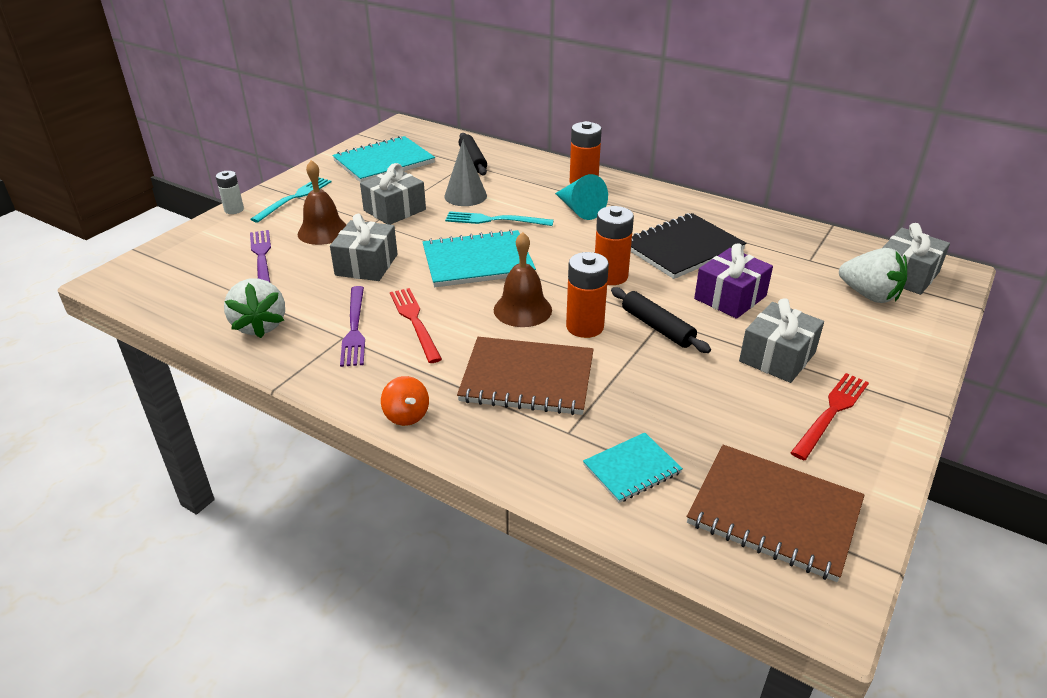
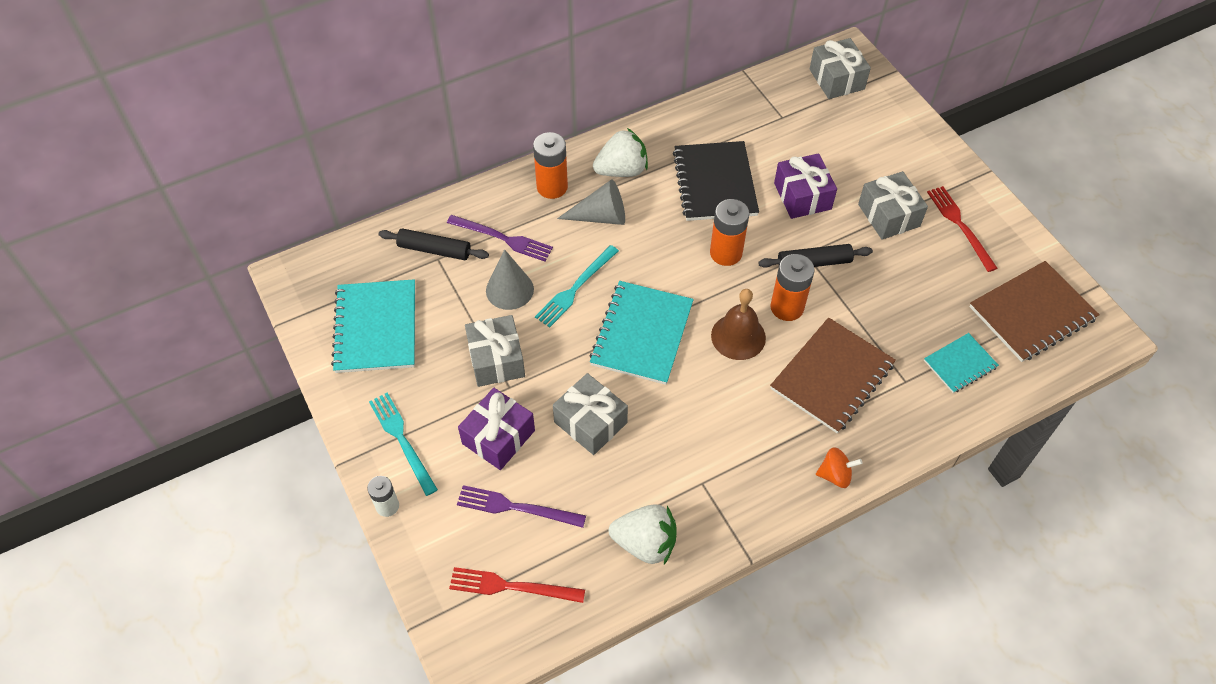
camera: 60 degrees left, 20 degrees up
brown bell [298,160,347,245] -> purple gift [458,388,535,470]
purple fork [340,286,365,367] -> purple fork moved to [447,215,553,262]
red fork [390,288,442,363] -> red fork moved to [449,567,585,603]
turquoise cone [555,174,608,220] -> grey cone [557,179,625,225]
turquoise notebook [583,432,683,503] -> turquoise notebook turned 60 degrees clockwise [924,333,999,393]
white strawberry [839,248,907,303] -> white strawberry moved to [593,128,648,177]

